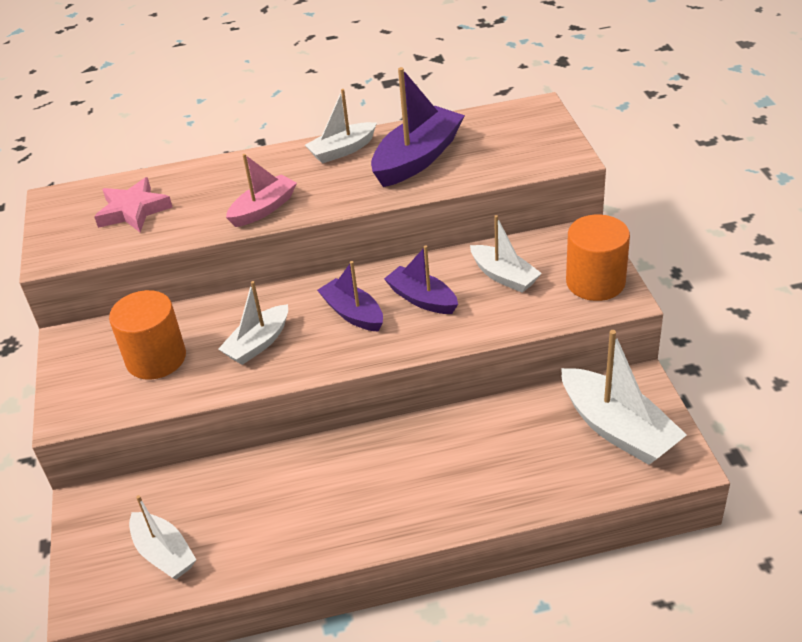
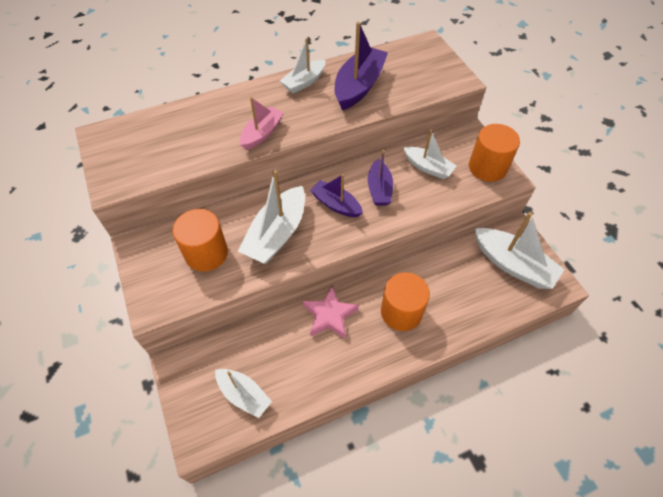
camera: 15 degrees left, 15 degrees up
pink star [94,177,173,232] -> pink star moved to [303,285,359,339]
white boat [218,281,288,365] -> white boat [238,170,305,264], size x1.60
purple boat [384,245,458,314] -> purple boat turned 120 degrees counterclockwise [368,150,393,206]
none -> orange cylinder [381,272,430,331]

